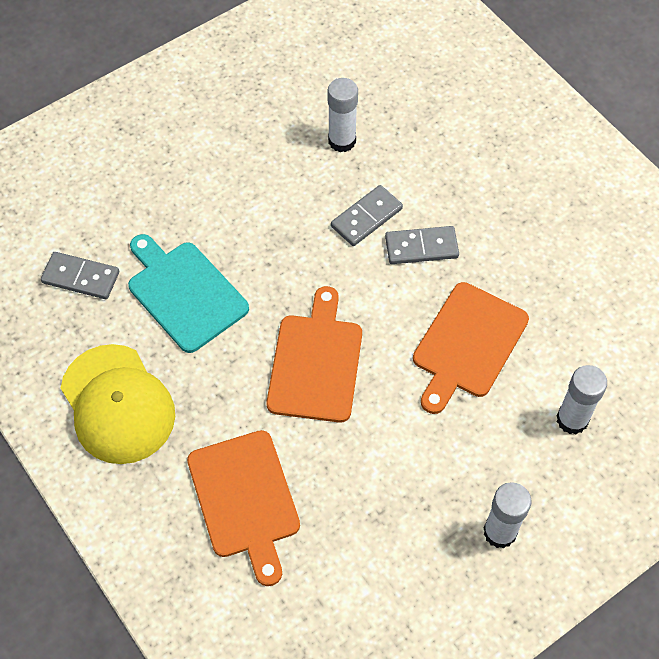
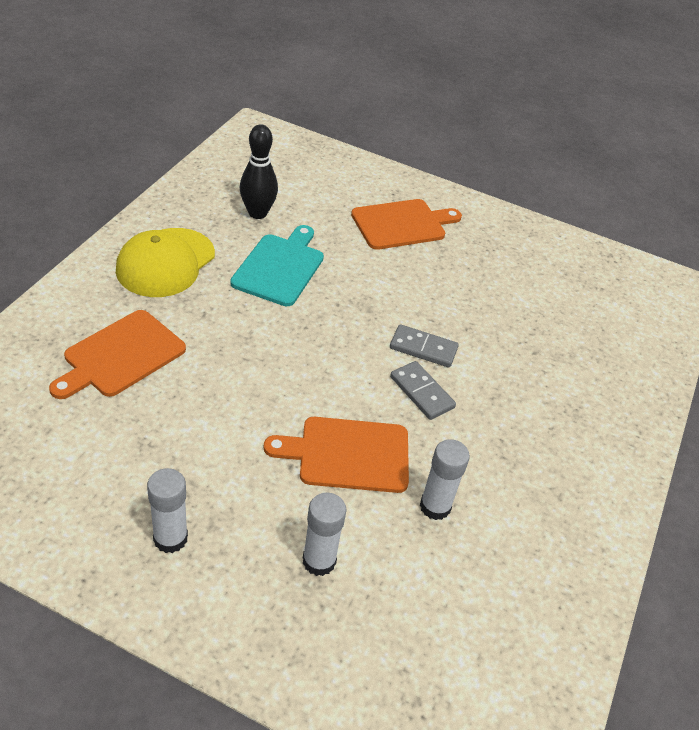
camera: 55 degrees right, 15 degrees down
grey domino [41,252,119,299] -> black bowling pin [240,124,278,219]
orange cutting board [266,286,362,423] -> orange cutting board moved to [351,199,462,250]
white glue stick [328,78,358,152] -> white glue stick moved to [420,439,470,520]

